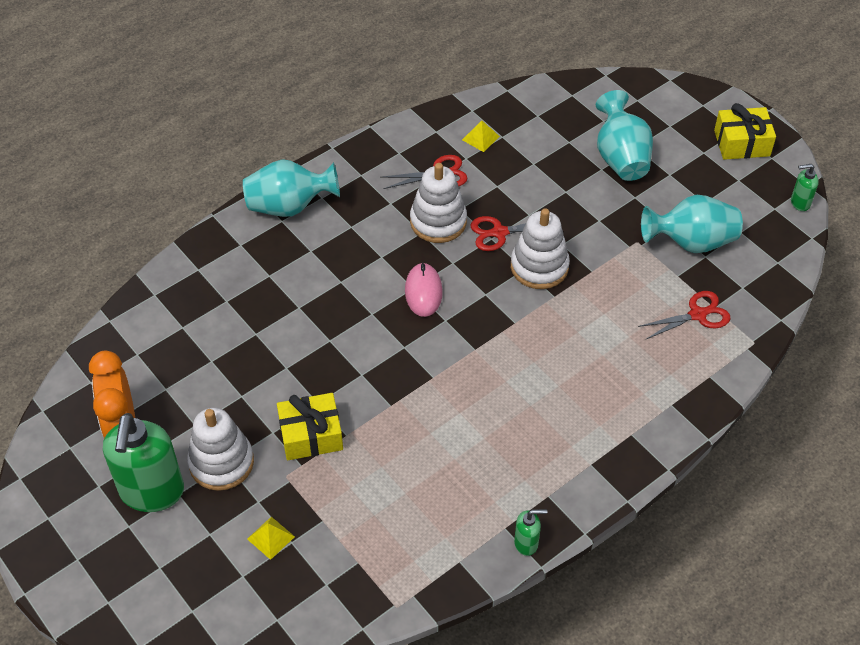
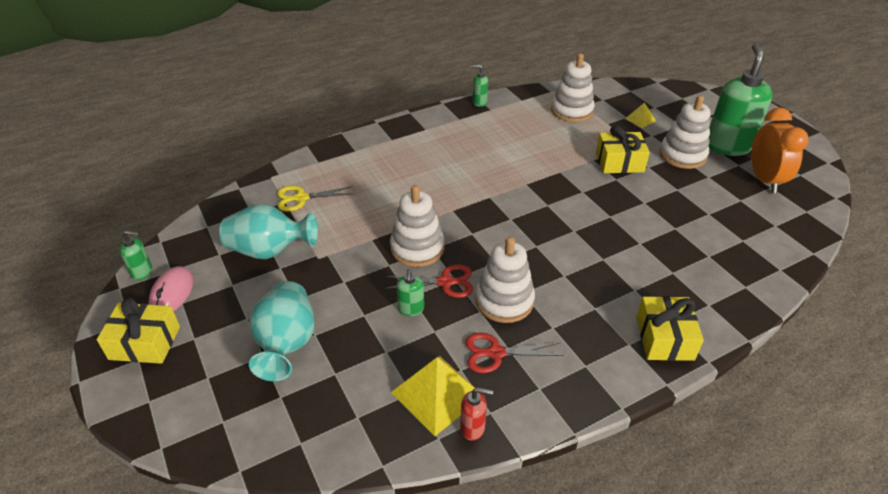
camera: 170 degrees left, 10 degrees down
turquoise vase [243,159,340,217] -> yellow gift [636,296,704,361]
pink mouse [405,262,443,317] -> pink mouse moved to [149,266,194,311]
yellow pyramid [462,120,500,152] -> yellow pyramid [391,356,475,436], size x1.97
red scissors [638,291,731,339] -> yellow scissors [277,186,355,212]
none -> green soap dispenser [396,269,424,316]
none -> red soap dispenser [460,387,493,441]
none -> white stacking toy [551,53,595,122]

